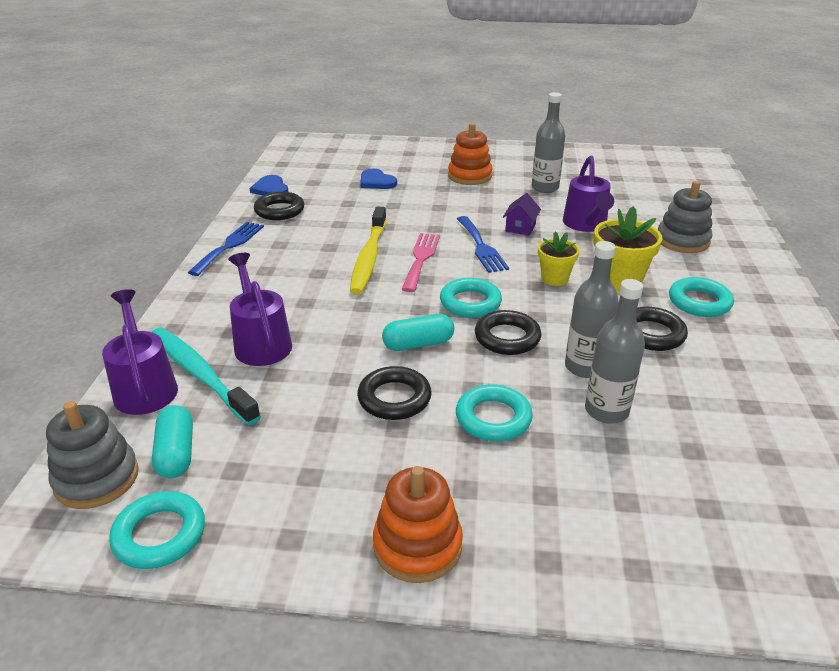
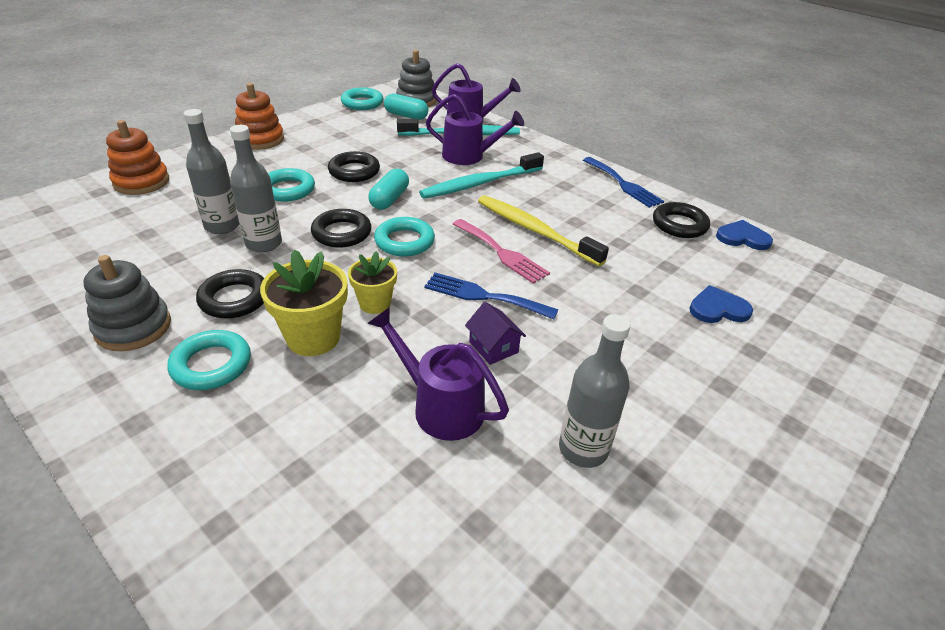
camera: 125 degrees right, 5 degrees up
orange stacking toy [448,123,492,185] -> orange stacking toy moved to [106,120,169,195]
grey stacking toy [658,181,712,253] -> grey stacking toy moved to [83,255,171,351]
none -> turquoise toothbrush [419,152,544,199]

